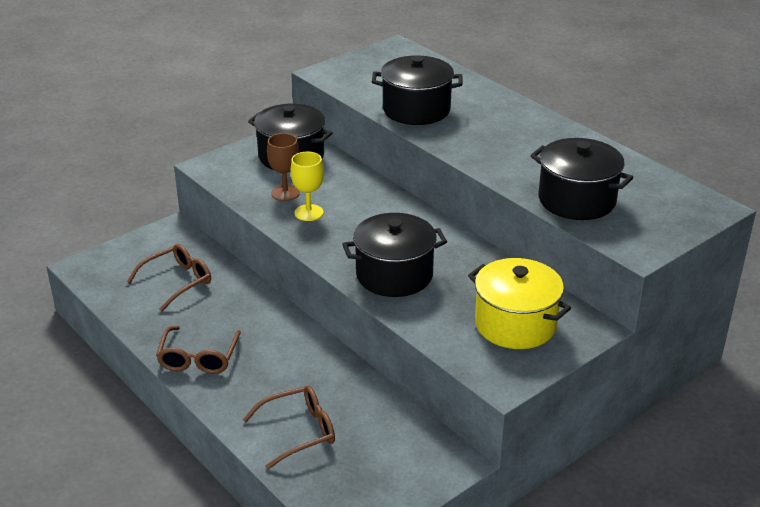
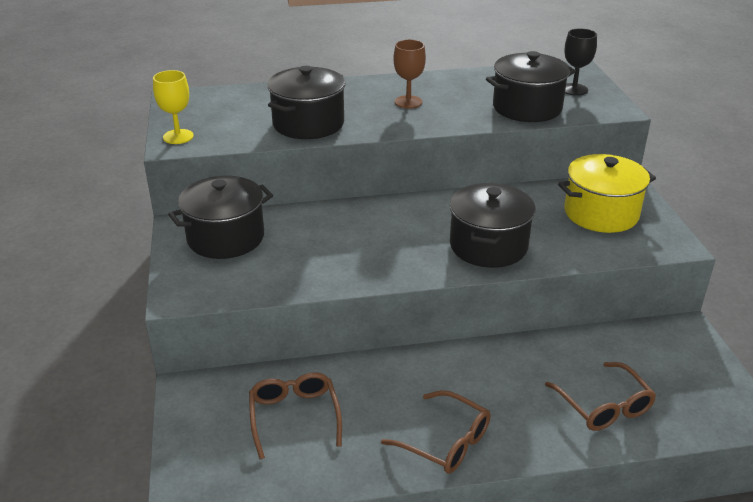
camera: 60 degrees left, 0 degrees up
brown glasses [243,385,335,469] -> brown glasses turned 150 degrees clockwise [545,362,656,431]
brown goblet [267,133,300,201] -> brown goblet moved to [393,40,426,108]
yellow goblet [290,152,324,221] -> yellow goblet moved to [153,70,194,144]
none -> black goblet [565,28,597,96]

